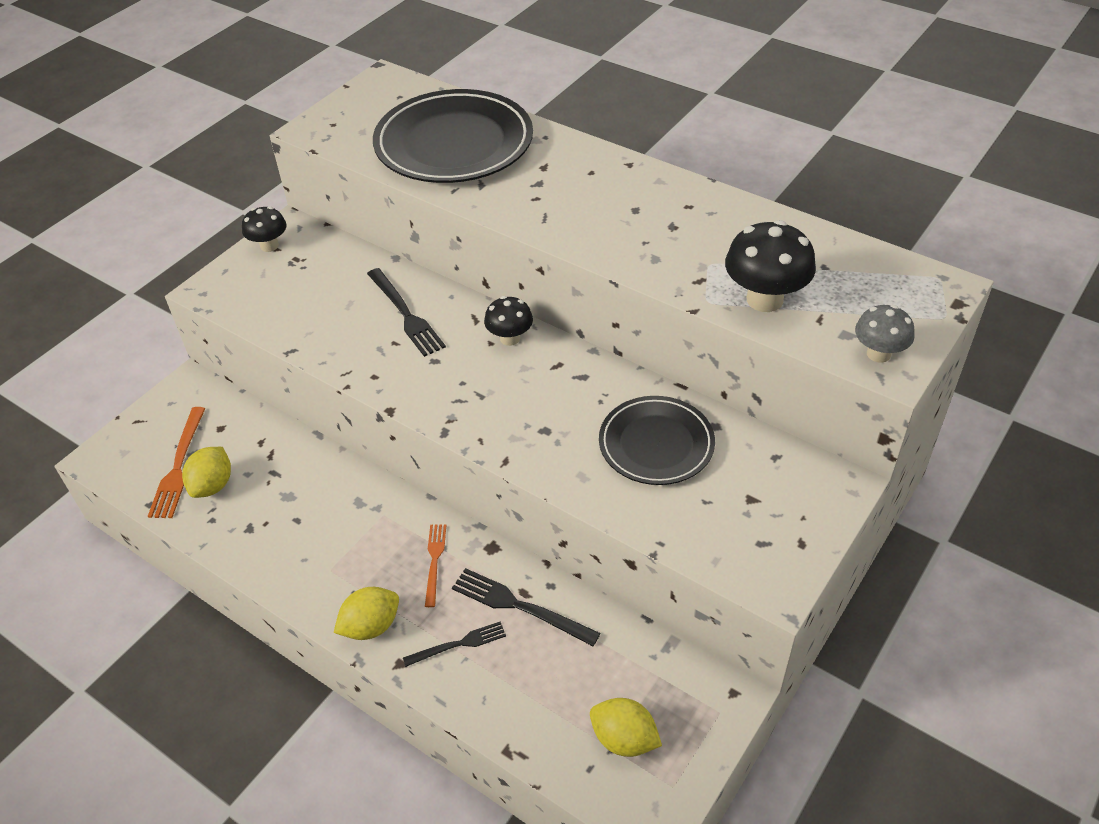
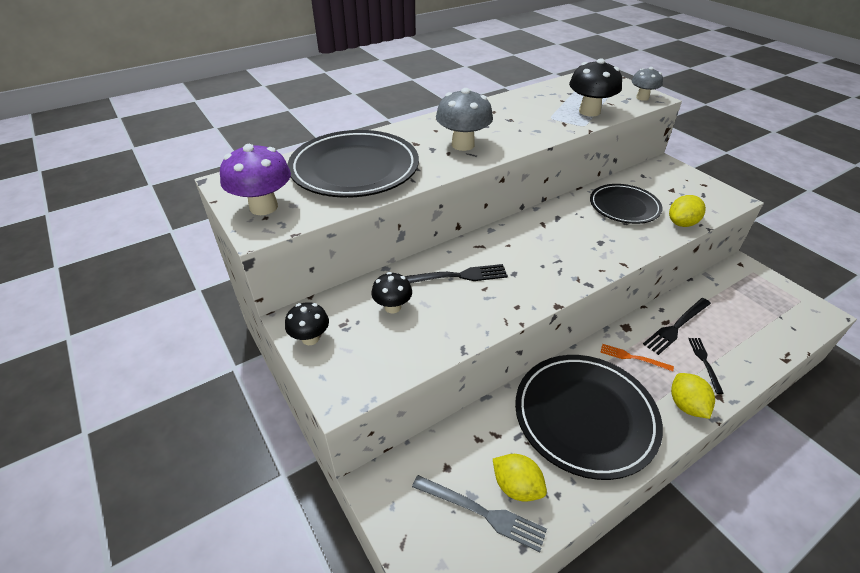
camera: 70 degrees left, 5 degrees down
orange fork [148,407,206,518] -> grey fork [412,475,547,552]
black mushroom [484,296,533,346] -> black mushroom moved to [371,272,412,314]
yellow lemon [590,698,662,757] -> yellow lemon moved to [669,195,706,227]
none -> purple mushroom [220,144,291,215]
none -> grey mushroom [436,88,493,151]
none -> black plate [515,355,663,480]

